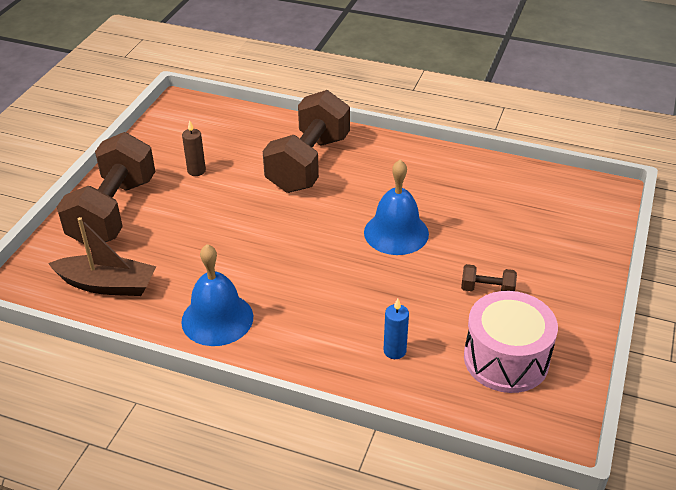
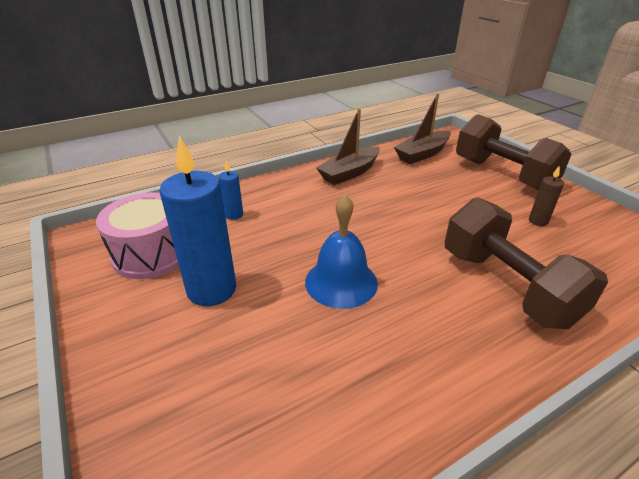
camera: 130 degrees right, 5 degrees down
blue bell [181,244,253,346] -> brown boat [316,108,380,185]
brown dumbbell [461,264,517,291] -> blue candle [159,136,236,306]

